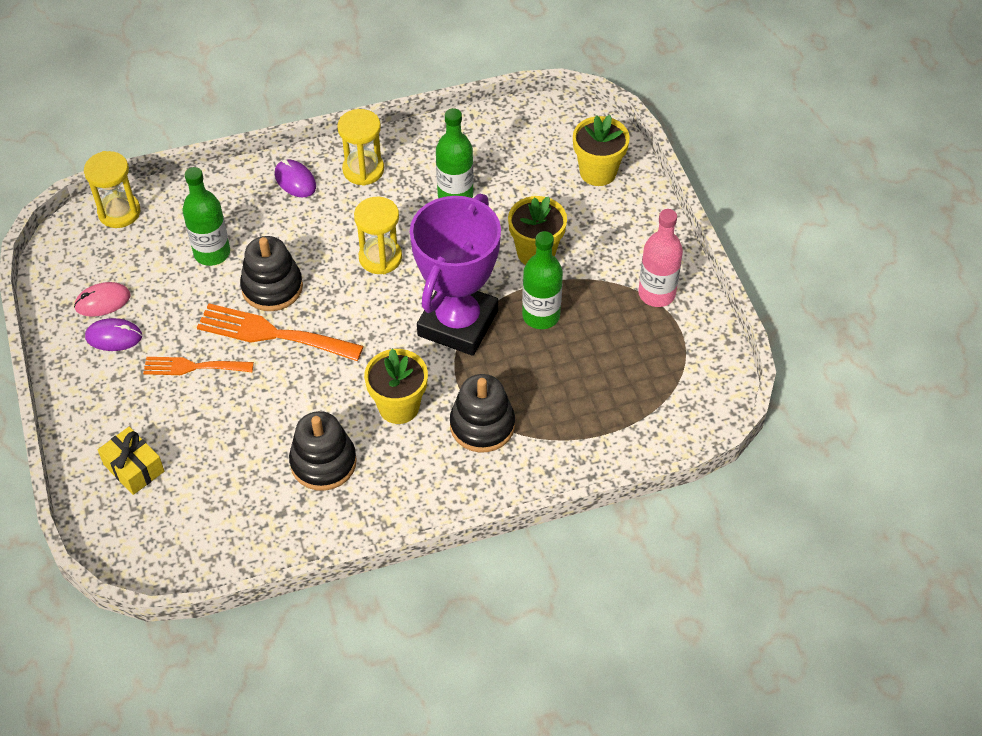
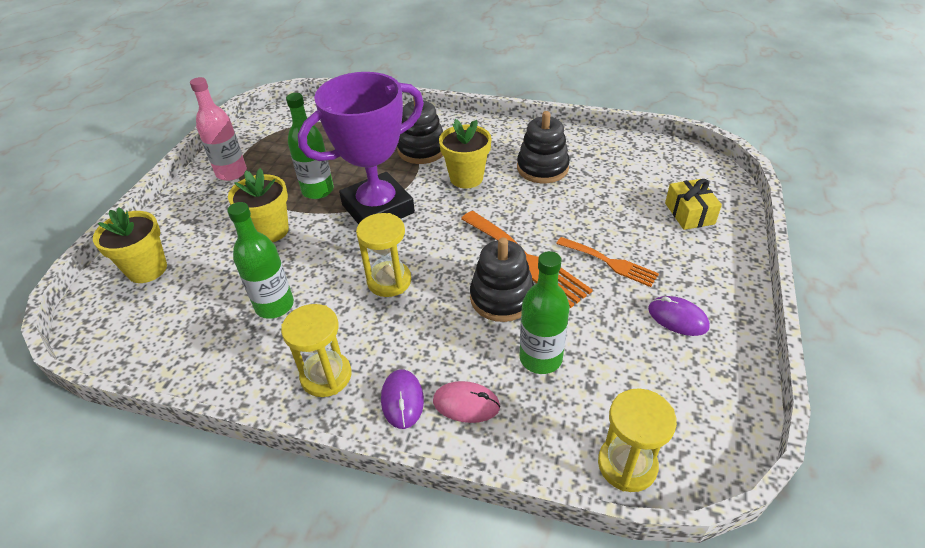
camera: 145 degrees left, 10 degrees down
pink mouse [74,282,130,317] -> pink mouse moved to [433,381,500,423]

